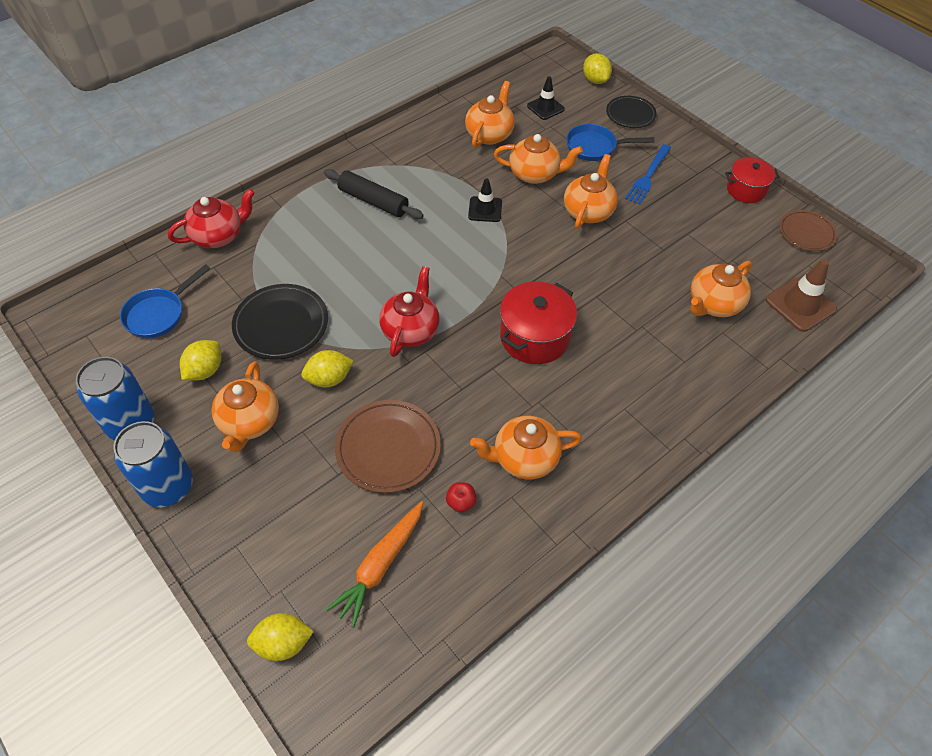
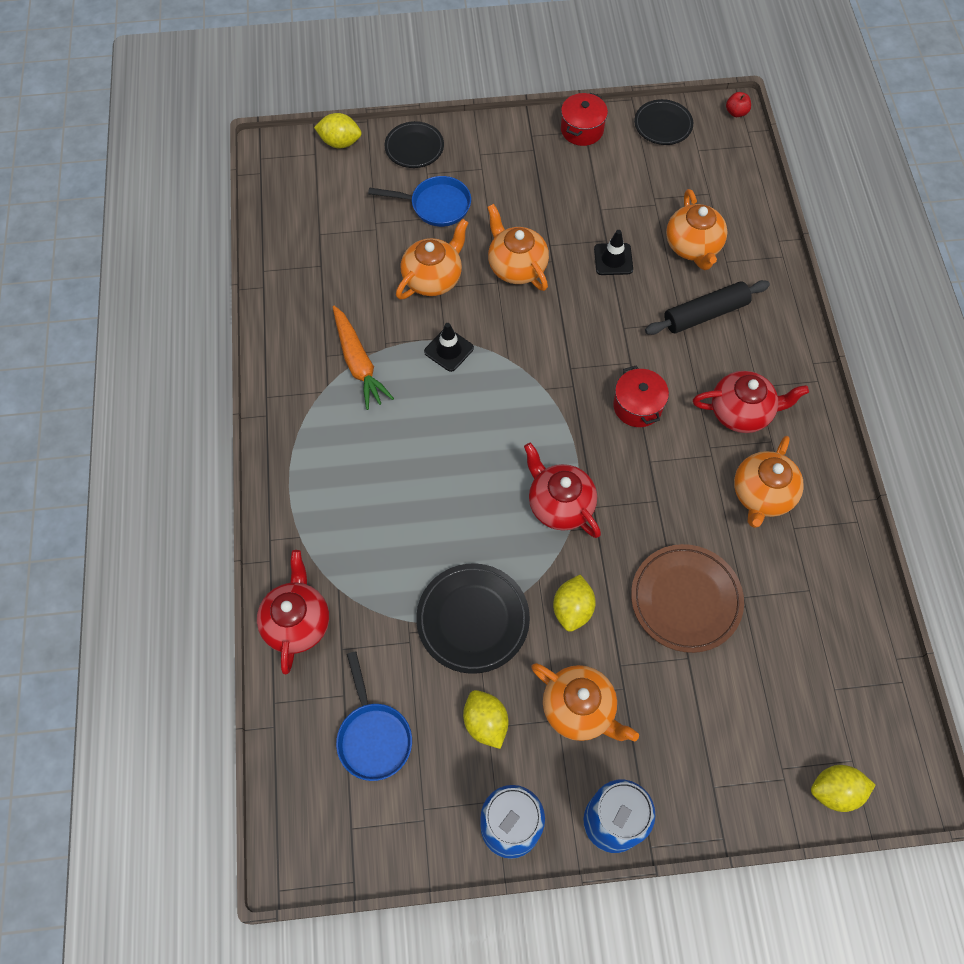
camera: 55 degrees left, 10 degrees up
yellow lemon [247,613,314,661] -> yellow lemon turned 60 degrees clockwise [811,765,875,812]
black rolling pin [324,169,424,219] -> black rolling pin moved to [645,280,770,335]
orange carrot [326,501,423,627] -> orange carrot moved to [333,305,394,410]
red apple [446,482,476,512] -> red apple moved to [726,92,751,117]
orange teapot [465,81,515,148] -> none
red pot [500,282,577,364] -> red pot [613,365,669,427], size x0.66
black traffic cone [527,76,565,120] -> black traffic cone moved to [594,230,633,275]
blue pan [566,124,655,161] -> blue pan turned 120 degrees counterclockwise [368,176,471,227]
blue fork [625,144,671,205] -> none
brown traffic cone [766,259,837,332] -> none
brown plate [779,210,837,251] -> black plate [634,99,693,145]
none -> red teapot [693,371,809,433]

